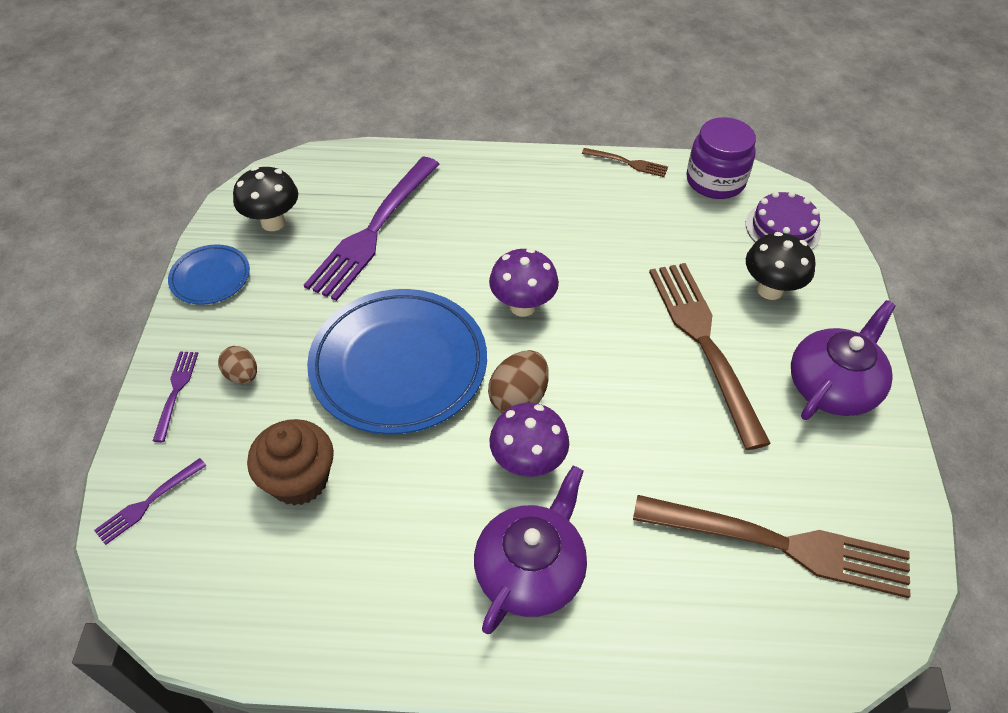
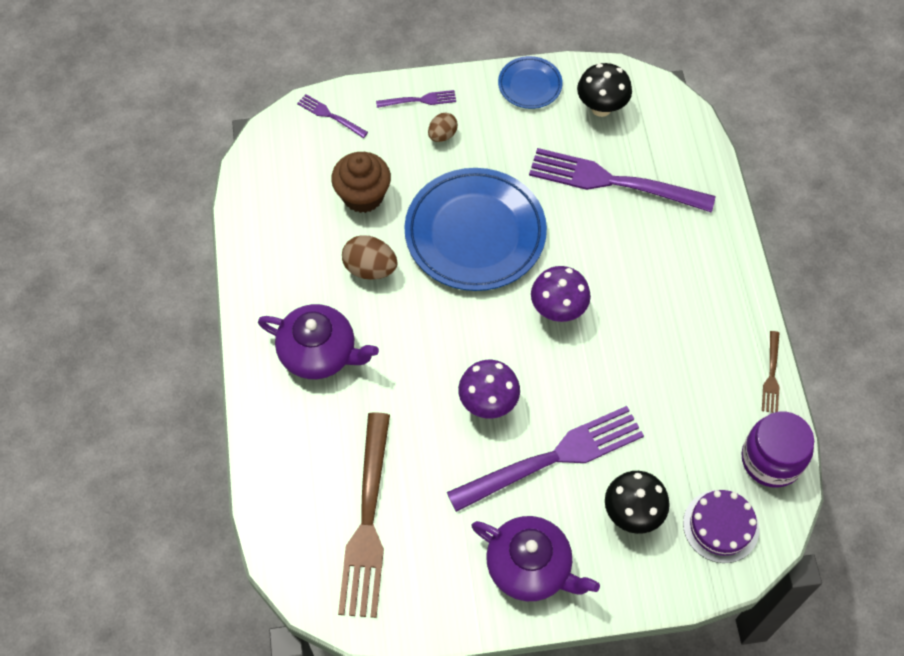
camera: 80 degrees right, 10 degrees up
brown egg [488,350,549,413] -> brown egg moved to [342,235,398,279]
purple mushroom [490,403,569,477] -> purple mushroom moved to [458,360,520,418]
brown fork [649,263,771,450] -> purple fork [447,406,644,512]

